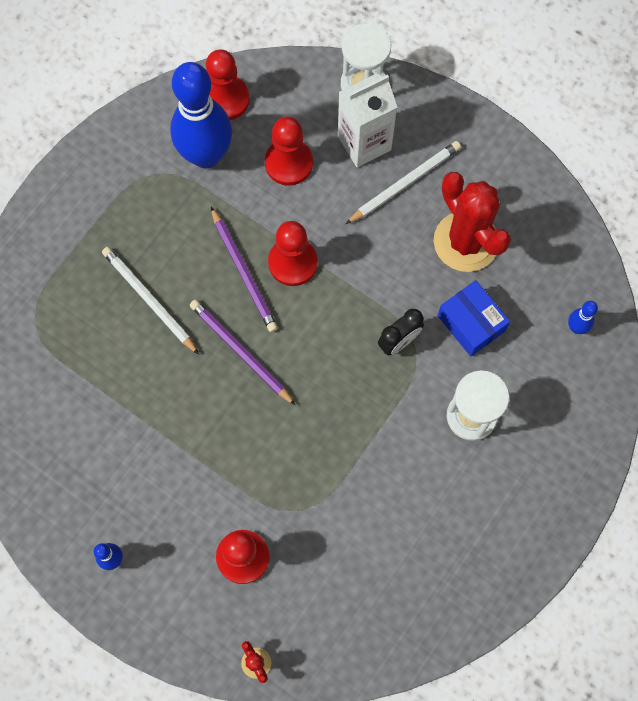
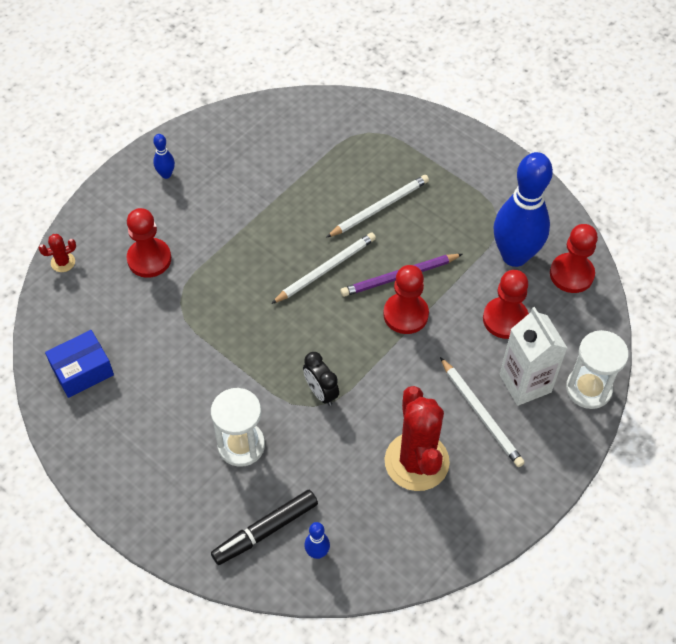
camera: 95 degrees right, 15 degrees down
purple pencil [190,299,296,406] -> white pencil [271,233,376,304]
red cactus [434,172,511,272] -> red cactus turned 75 degrees counterclockwise [385,386,450,491]
blue box [438,280,510,356] -> blue box moved to [45,330,114,398]
none -> black marker [211,490,318,565]

